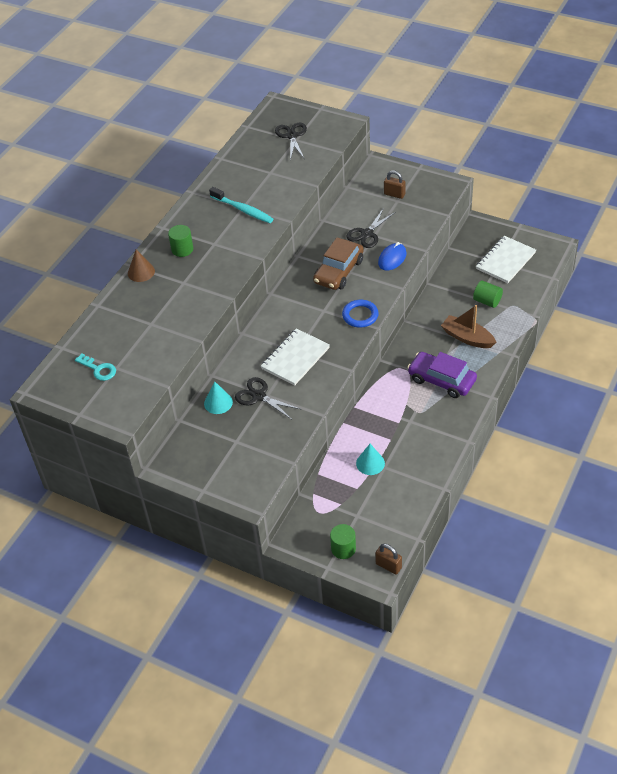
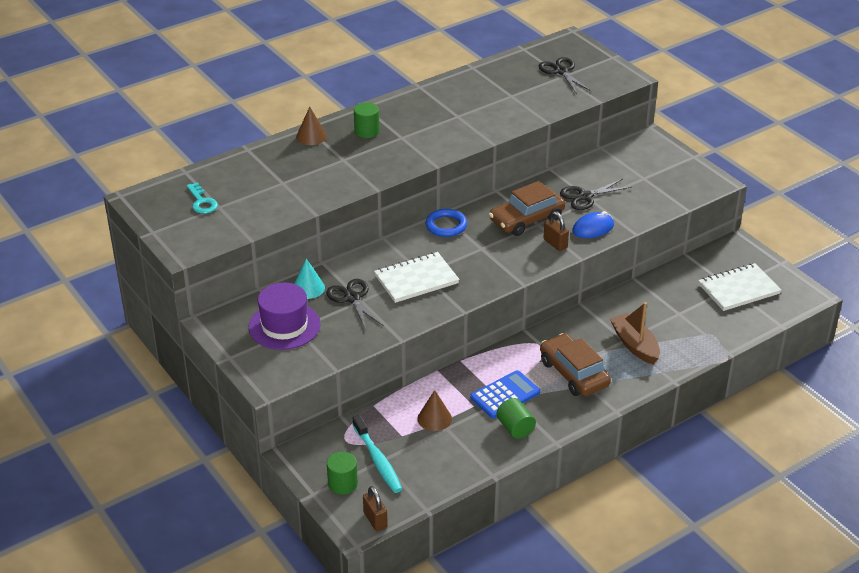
camera: 25 degrees right, 10 degrees down
turquoise toothbrush [209,187,273,223] -> turquoise toothbrush moved to [353,415,402,493]
black scissors [275,123,307,160] -> black scissors turned 45 degrees counterclockwise [539,57,591,94]
blue ring [342,300,379,328] -> blue ring moved to [426,209,467,237]
turquoise cone [356,444,385,475] -> brown cone [417,390,452,431]
brown padlock [384,170,406,199] -> brown padlock moved to [543,211,569,251]
purple car [407,352,477,398] -> brown car [540,333,611,396]
green cylinder [473,280,503,308] -> green cylinder moved to [497,398,536,439]
none -> purple hat [249,283,321,350]
none -> blue calculator [470,370,540,418]

